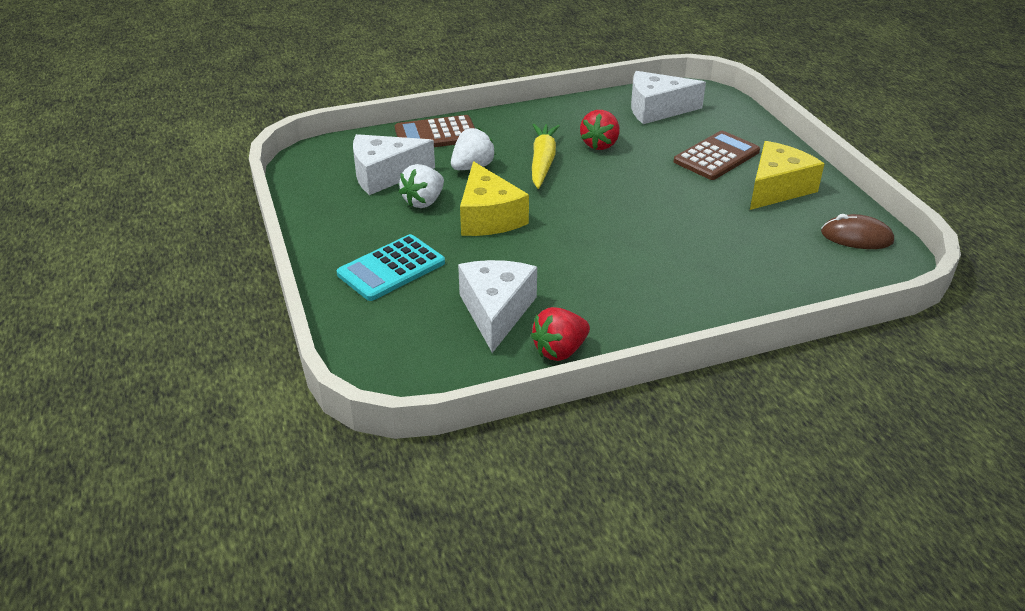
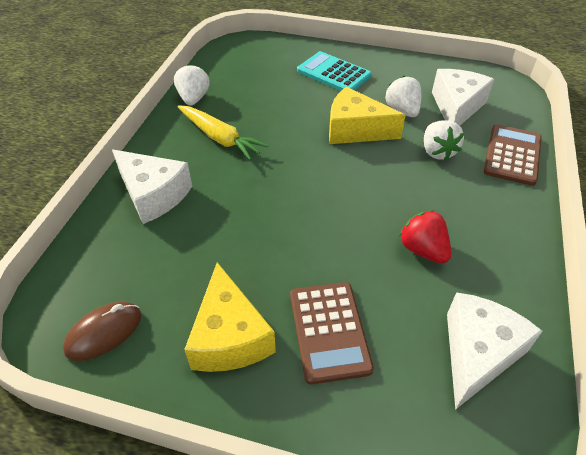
camera: 125 degrees right, 10 degrees up
turquoise calculator [337,234,445,301] -> turquoise calculator turned 45 degrees counterclockwise [297,51,371,91]
white cheese [458,260,537,353] -> white cheese moved to [112,149,192,224]
red strawberry [531,307,590,361] -> white strawberry [174,64,210,106]
yellow carrot [532,124,560,189] -> yellow carrot moved to [177,105,268,160]

